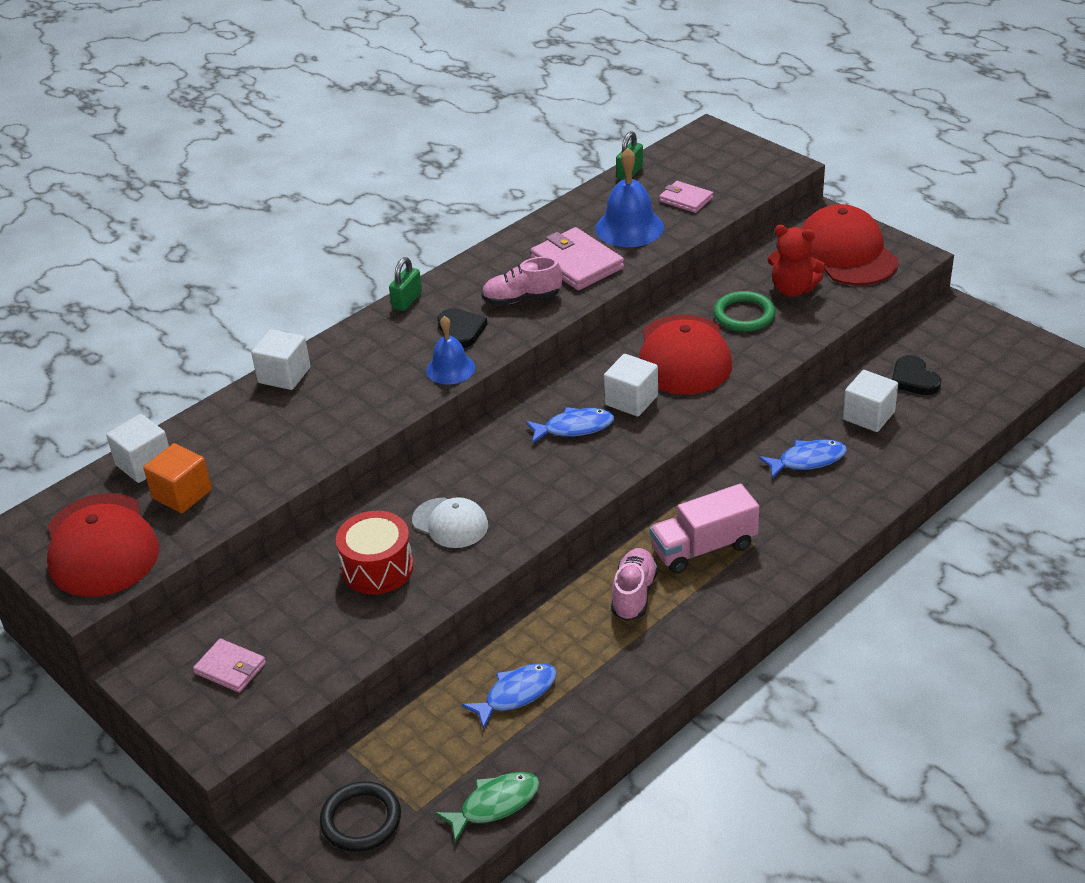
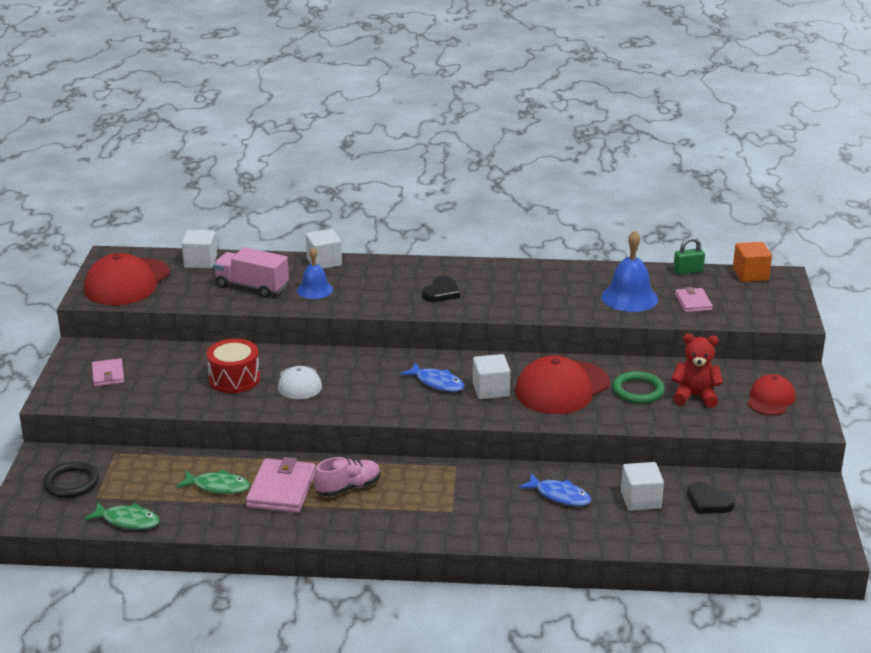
camera: 45 degrees right, 10 degrees down
orange cube [143,443,212,513] -> orange cube moved to [733,242,772,282]
green padlock [389,257,422,311] -> none
blue bell [426,316,475,385] -> blue bell moved to [297,247,333,299]
blue fish [462,663,557,730] -> green fish [176,469,250,494]
pink shoe [481,257,562,305] -> none
pink wallet [530,227,624,290] -> pink wallet moved to [246,457,316,513]
pink truck [650,483,759,574] -> pink truck moved to [213,247,289,298]
red teddy bear [768,225,826,297] -> red teddy bear turned 120 degrees clockwise [671,334,723,408]
red cap [801,204,899,285] -> red cap [747,374,795,415], size x0.58
black heart [892,355,941,395] -> black heart turned 75 degrees counterclockwise [687,482,736,514]

